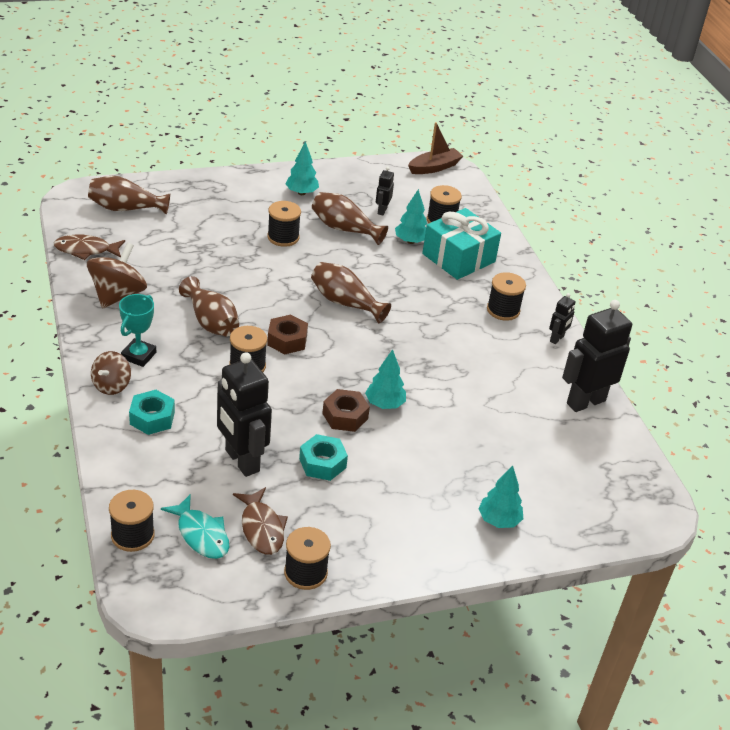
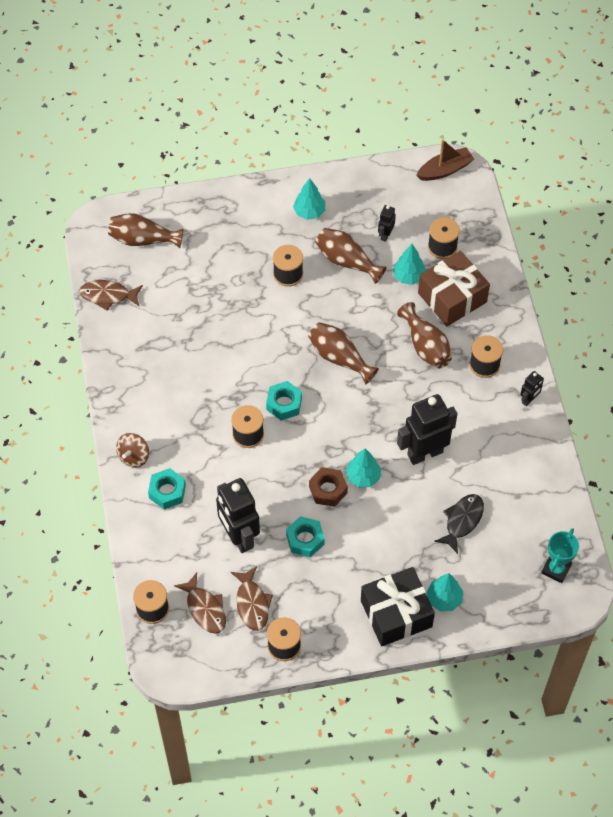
camera: 10 degrees right, 20 degrees up
brown spinning top [87,243,147,308] -> none
turquoise trophy [119,294,156,367] -> turquoise trophy moved to [542,528,579,583]
turquoise fish [161,494,229,559] -> brown fish [174,573,226,634]
brown vase [179,276,239,336] -> brown vase moved to [397,302,452,368]
brown nut [267,315,308,354] -> turquoise nut [266,381,302,421]
turquoise gift [422,208,501,280] -> brown gift [418,251,490,326]
black robot [562,300,632,412] -> black robot moved to [397,394,457,465]
none -> black gift [361,567,435,646]
none -> black fish [434,494,484,554]

